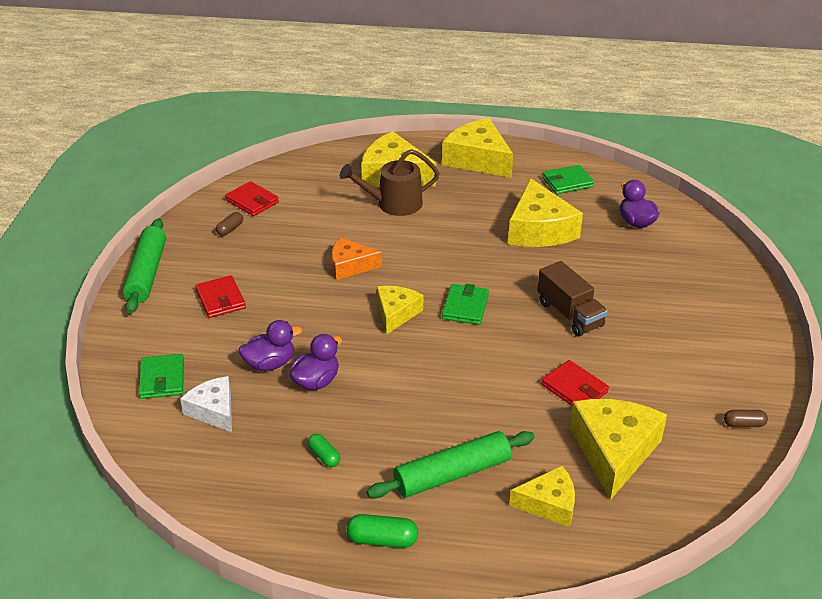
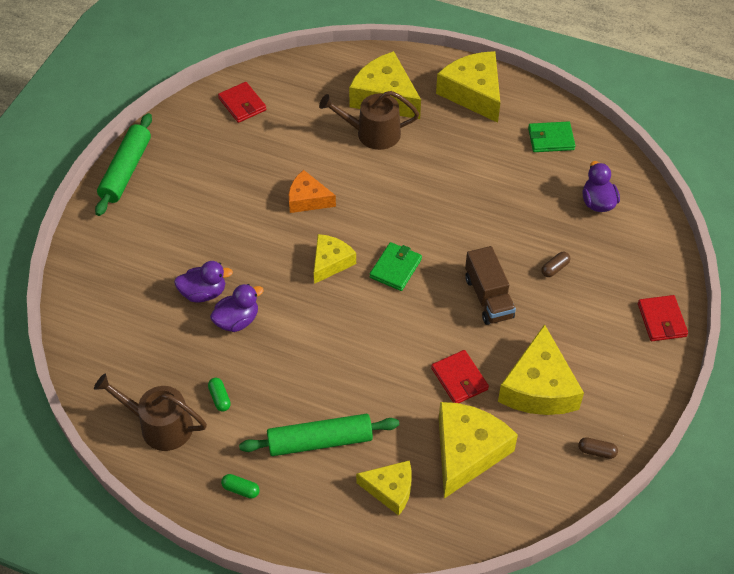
camera: 15 degrees right, 15 degrees up
green wallet [138,354,184,399] -> none
white cheese [180,376,232,432] -> none
red wallet [195,276,246,318] -> red wallet moved to [638,295,688,341]
brown capsule [216,212,243,236] -> brown capsule moved to [542,252,570,277]
green capsule [347,514,418,548] -> green capsule [221,474,260,499], size x0.67
yellow cheese [508,178,583,247] -> yellow cheese moved to [498,324,584,415]
none -> brown watering can [94,374,207,451]

